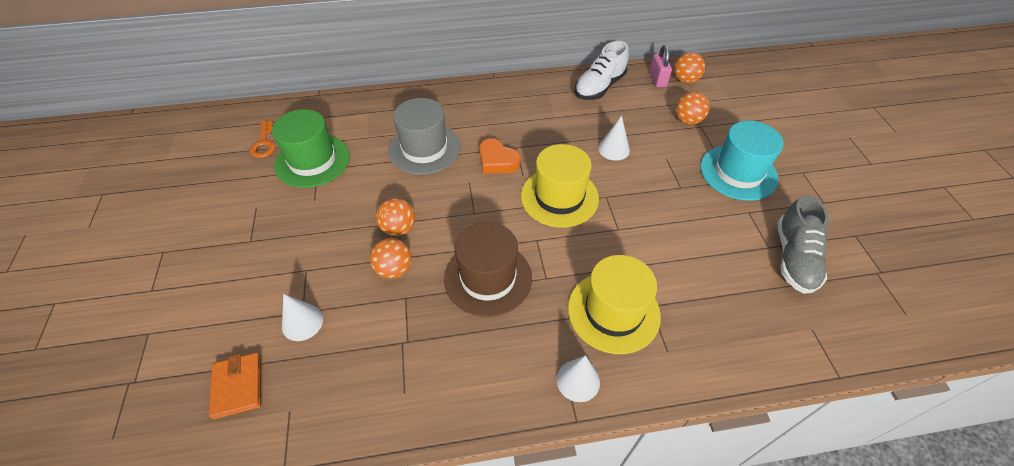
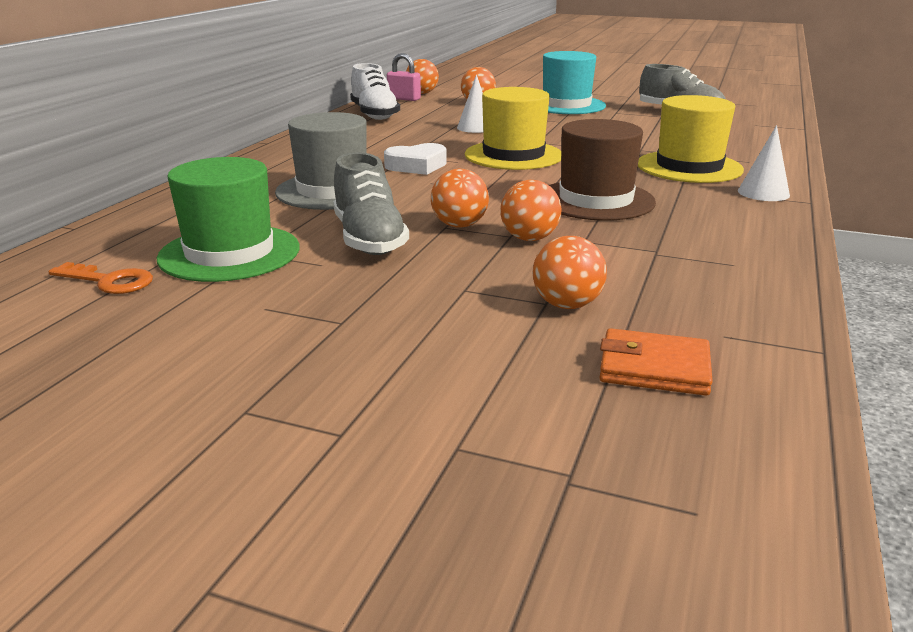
camera: 60 degrees left, 25 degrees down
white cone [282,294,323,341] -> orange ball [532,236,607,309]
orange heart [479,138,521,174] -> white heart [384,143,447,175]
none -> grey shoe [333,152,409,255]

